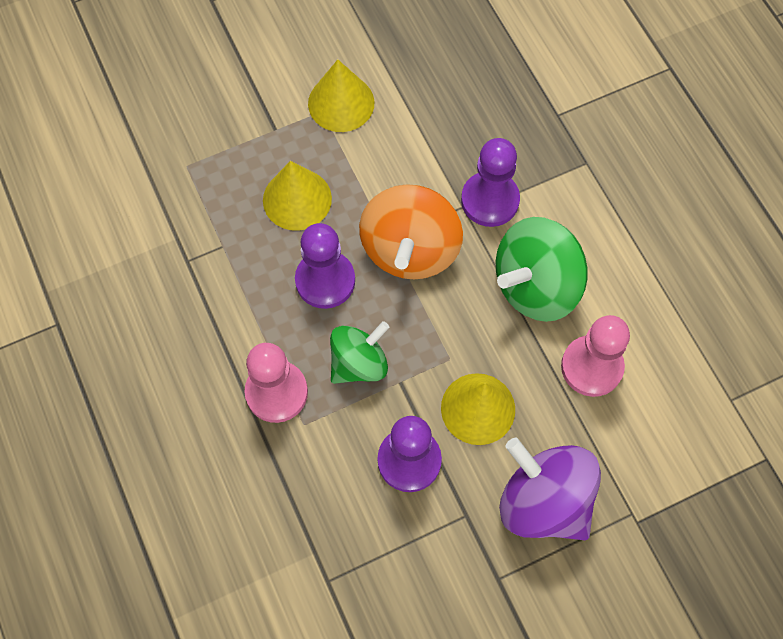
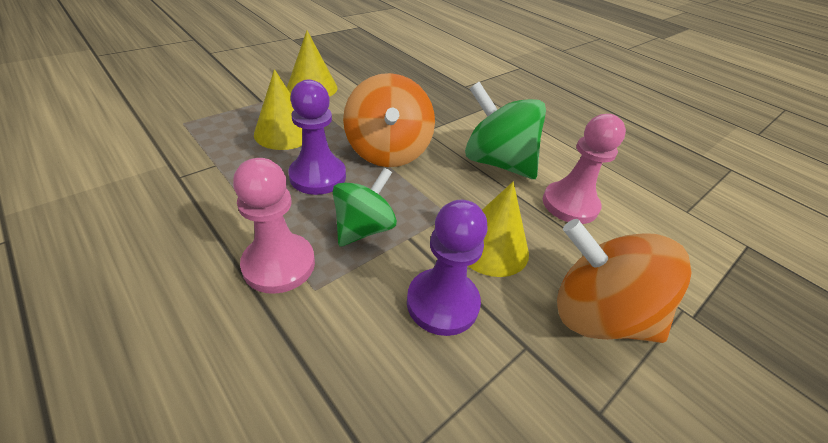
camera: 20 degrees left, 25 degrees down
purple pawn [461,138,520,227] -> none
green spinning top [496,217,588,322] -> green spinning top turned 90 degrees clockwise [465,82,546,179]
purple spinning top [499,438,601,540] -> orange spinning top [557,219,692,343]

